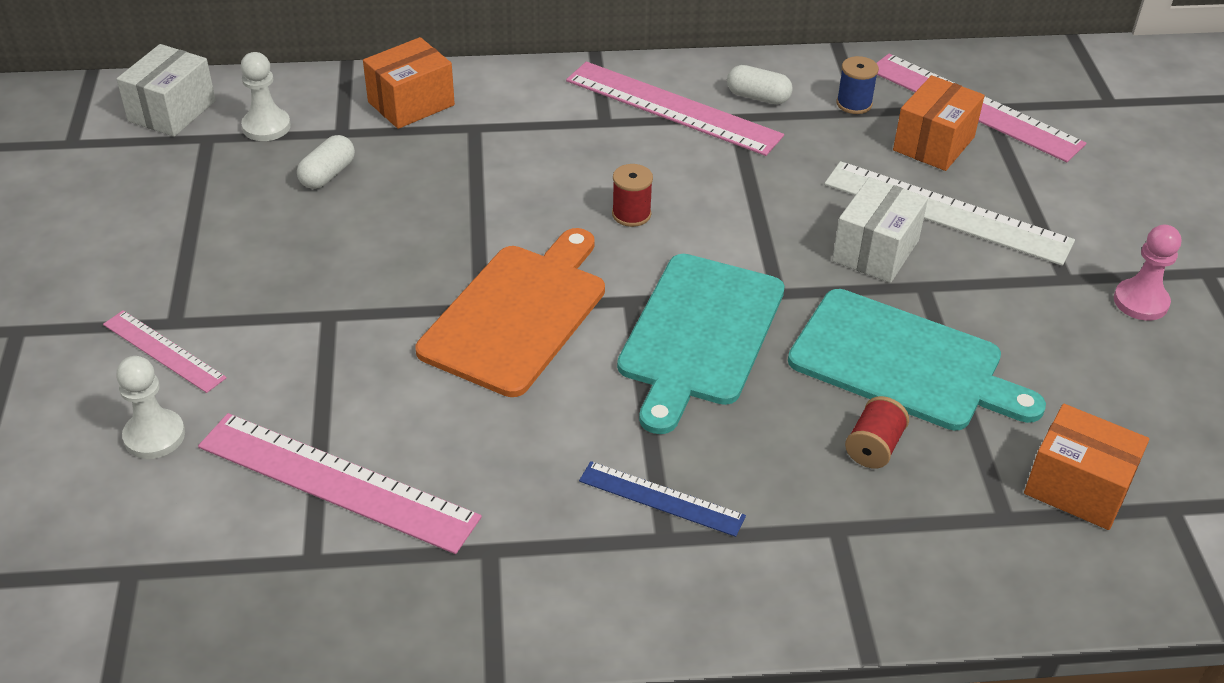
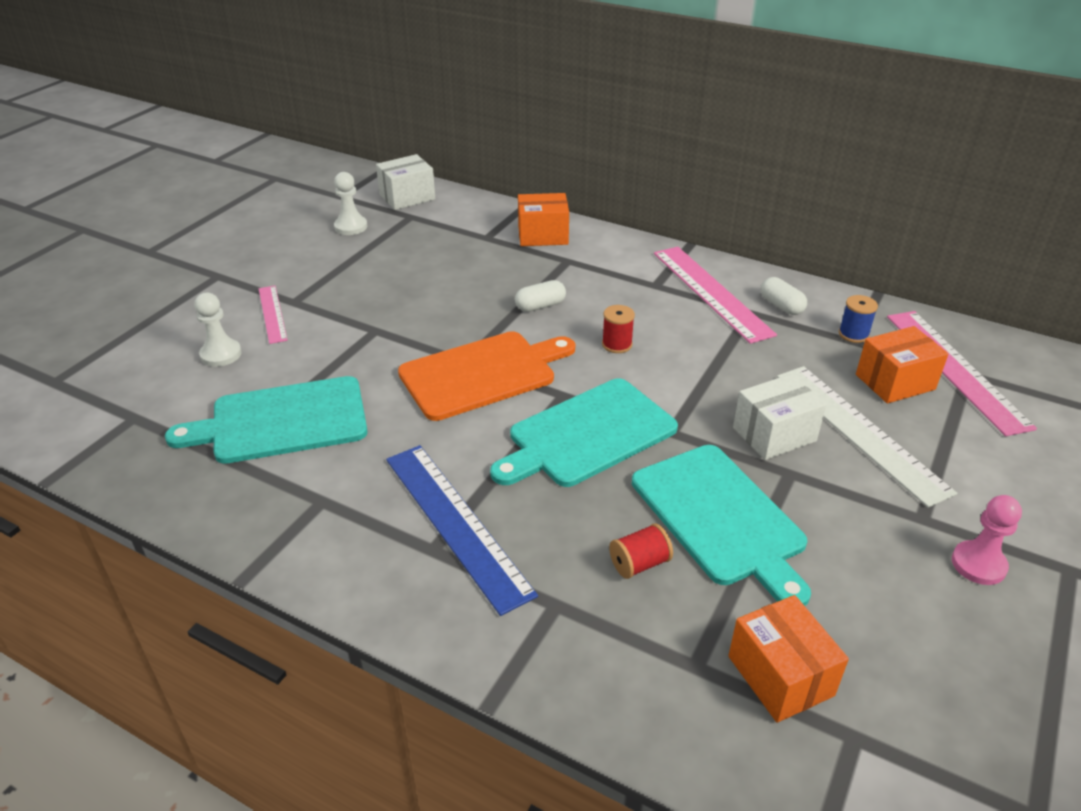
camera: 35 degrees right, 5 degrees down
pink ruler [198,413,482,554] -> turquoise cutting board [165,376,367,464]
white pawn [241,52,291,141] -> white pawn moved to [334,172,367,235]
white capsule [297,135,355,189] -> white capsule moved to [515,280,566,312]
blue ruler [579,461,746,537] -> blue ruler [386,445,538,616], size x1.80

